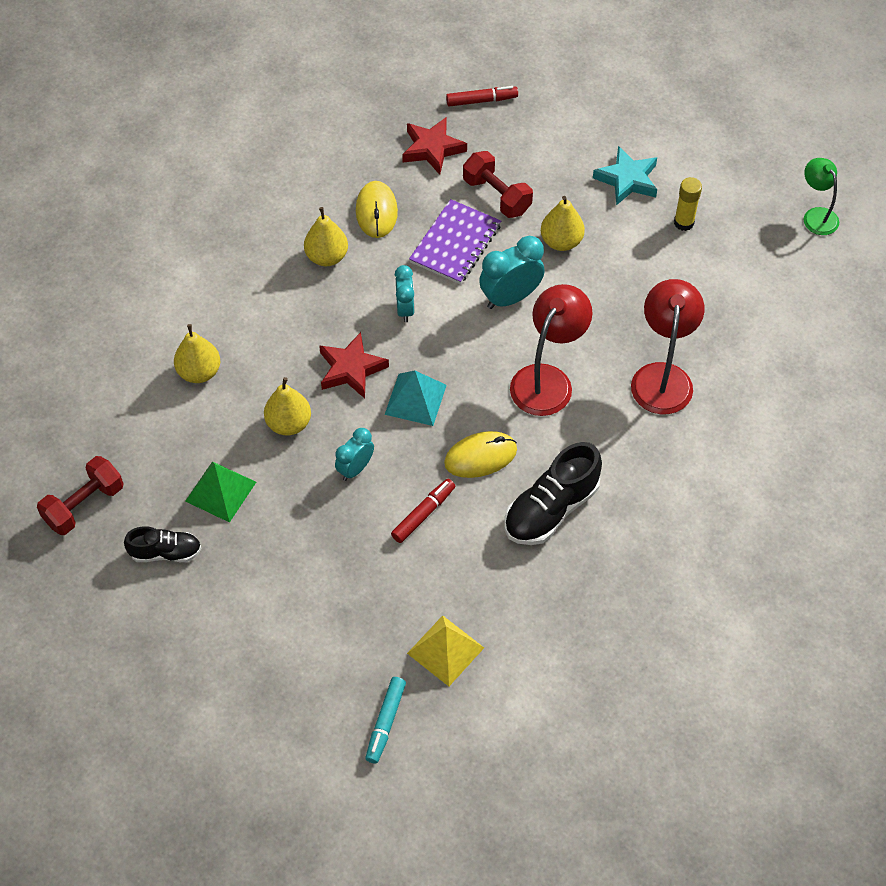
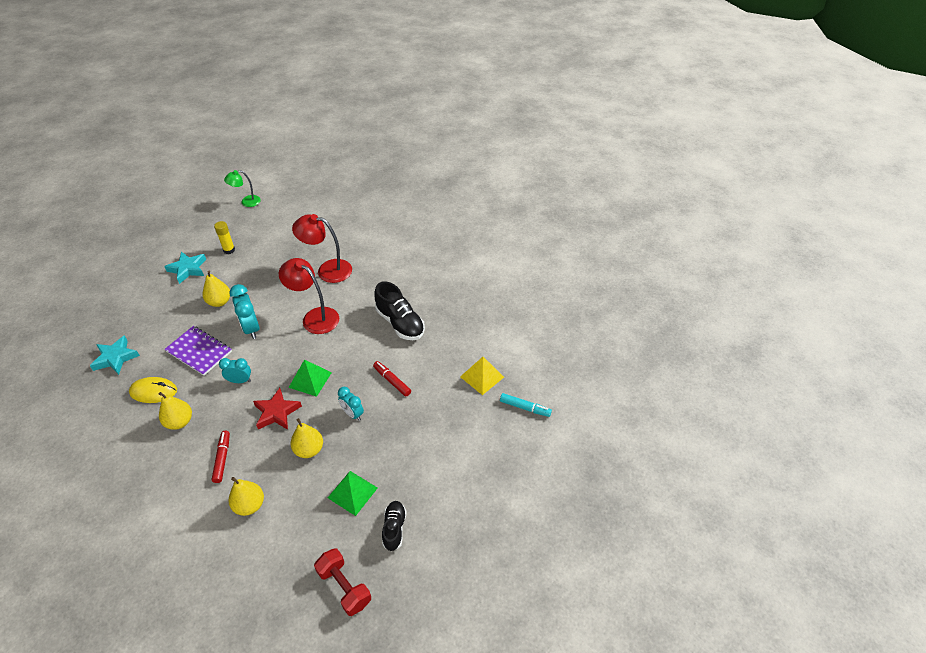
camera: 85 degrees left, 10 degrees down
turquoise pyramid [385,370,447,426] -> green pyramid [289,359,332,397]
red star [402,117,467,175] -> turquoise star [90,335,140,375]
yellow mouse [444,431,517,478] -> none
red marker [446,86,518,107] -> red marker moved to [211,431,230,483]
red dumbbell [463,151,533,218] -> none

